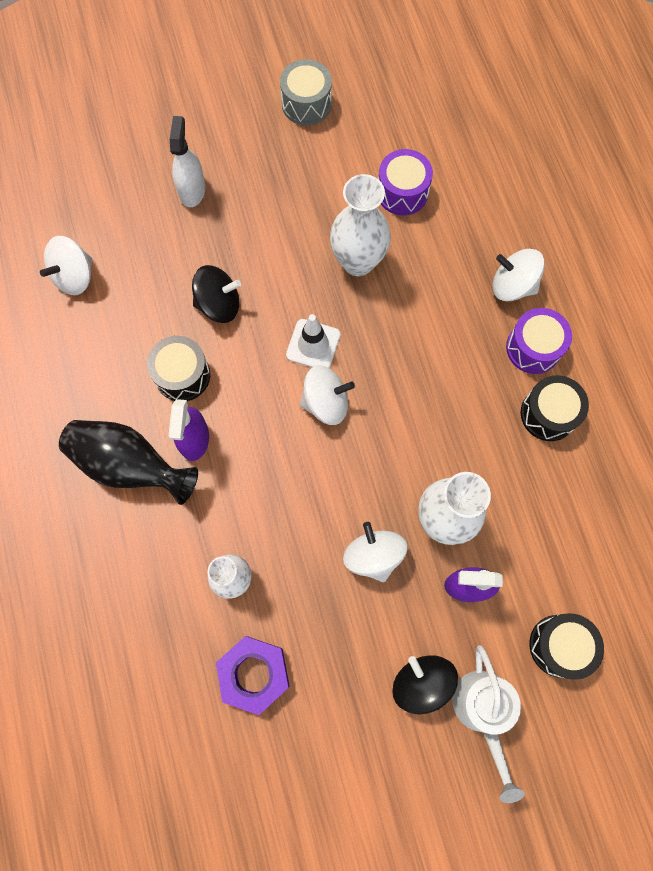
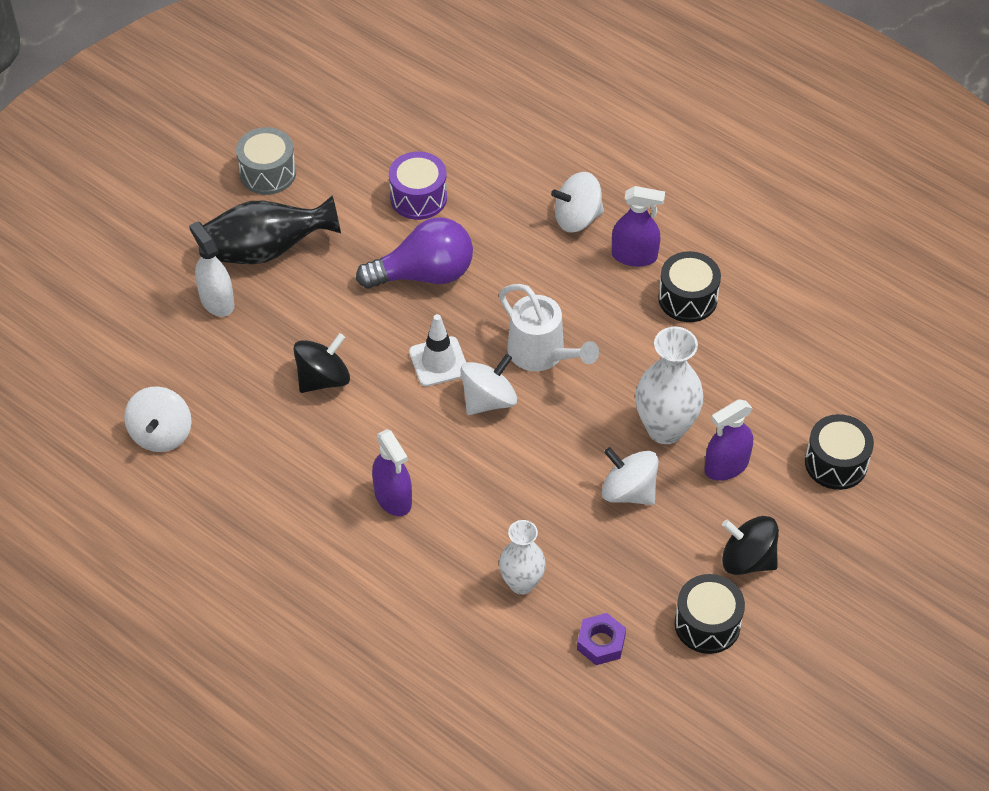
camera: 35 degrees left, 20 degrees down
black vase [59,420,198,505] -> black vase moved to [203,195,341,264]
black drum [147,336,210,401] -> black drum moved to [675,574,745,654]
purple nut [216,636,290,715] -> purple nut [577,613,626,665], size x0.63
white vase [330,174,391,276] -> purple light bulb [356,218,473,289]
white watering can [452,645,525,803] -> white watering can moved to [499,284,599,371]
purple drum [506,308,572,374] -> purple spray bottle [612,186,665,267]

